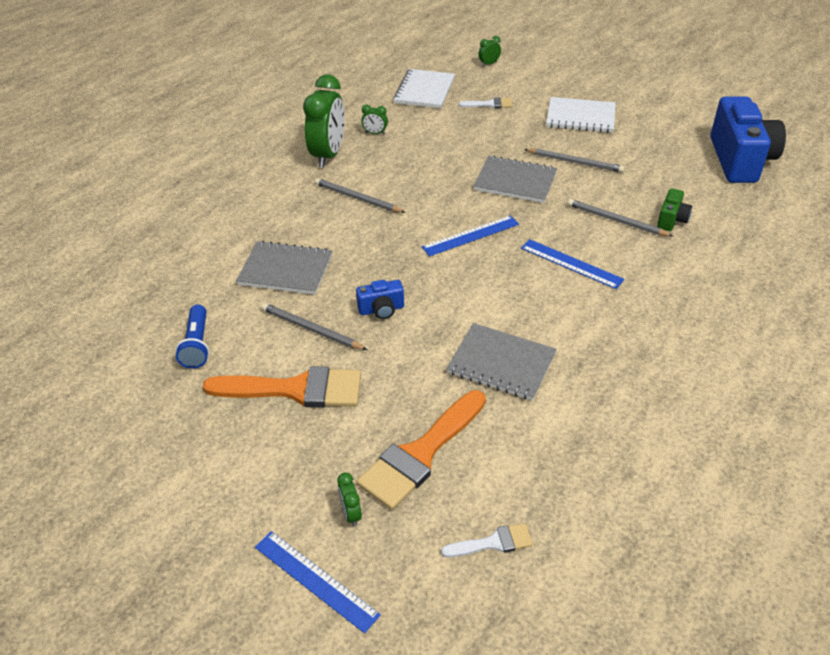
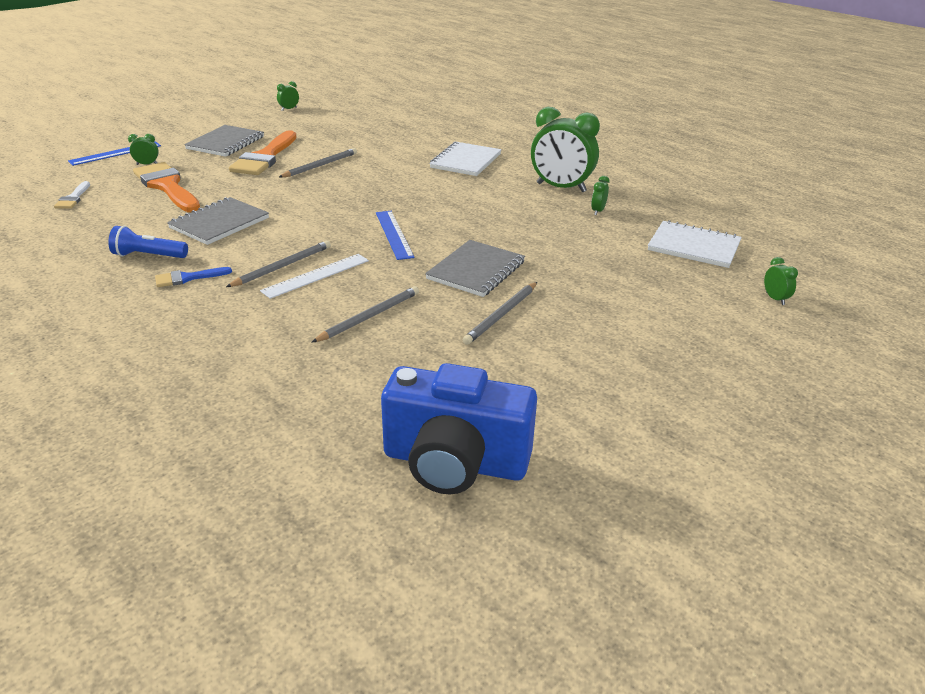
camera: 100 degrees right, 10 degrees down
blue flashlight [175,305,209,369] -> blue flashlight moved to [108,226,188,258]
grey notebook [236,241,332,295] -> grey notebook moved to [184,125,264,157]
grey pencil [315,178,406,213] -> grey pencil moved to [226,240,331,287]
blue camera [356,280,404,319] -> none
white brush [459,97,513,108] -> none
blue ruler [521,239,624,289] -> white ruler [260,254,369,299]
white notebook [546,97,616,133] -> white notebook moved to [429,142,501,176]
green camera [657,188,692,231] -> none
none -> blue brush [155,267,232,287]
none -> green clock [277,81,299,111]

